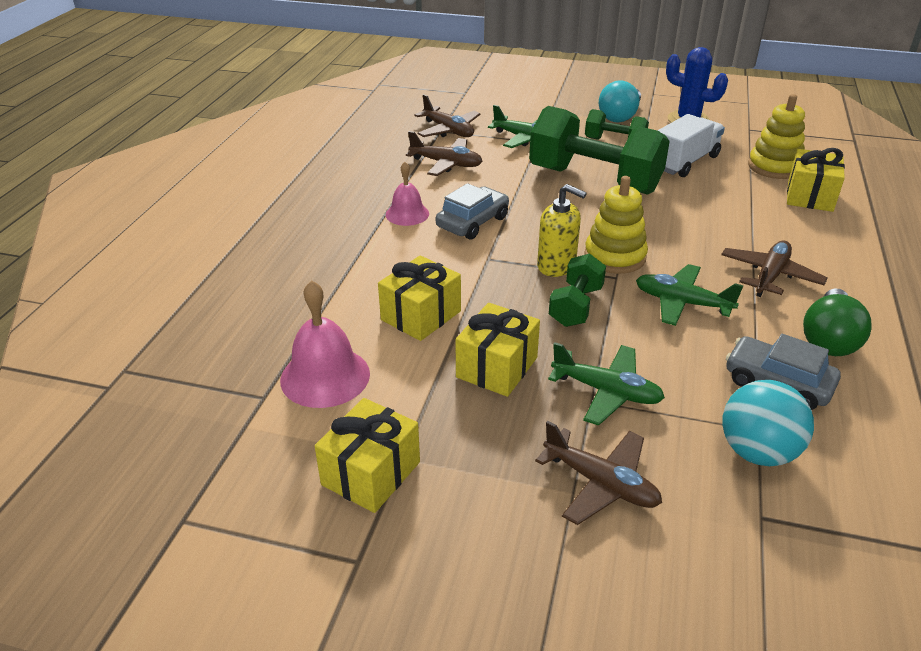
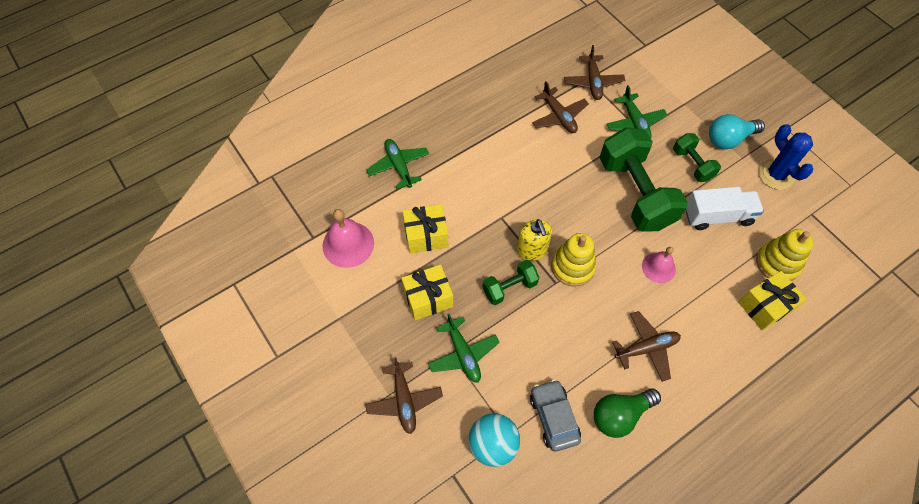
camera: 40 degrees right, 25 degrees up
yellow gift [315,398,420,513] -> none
pink bell [386,162,429,226] -> pink bell moved to [642,247,676,283]
grey car [436,183,509,240] -> none
green plane [636,264,744,326] -> green plane moved to [366,139,429,189]

